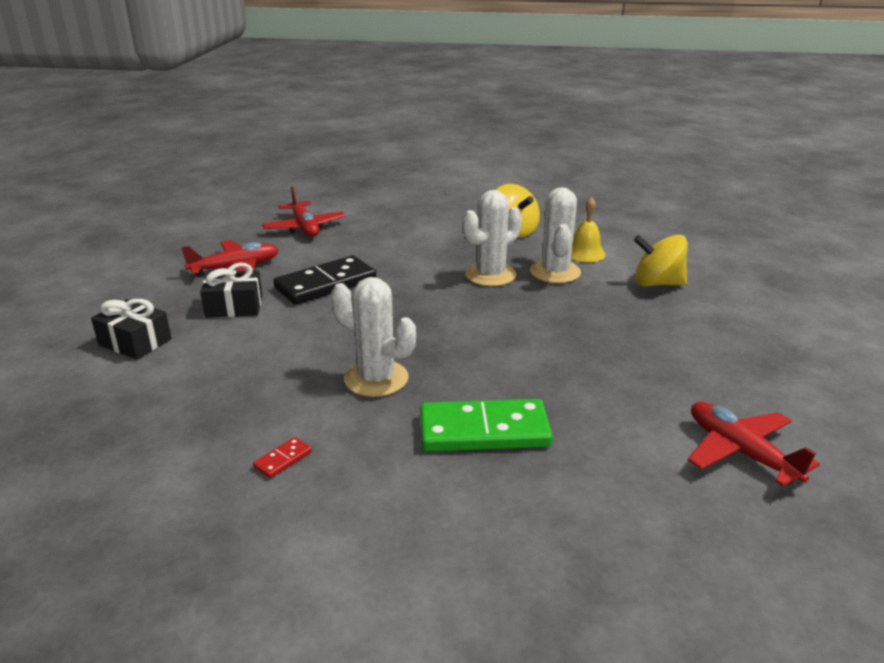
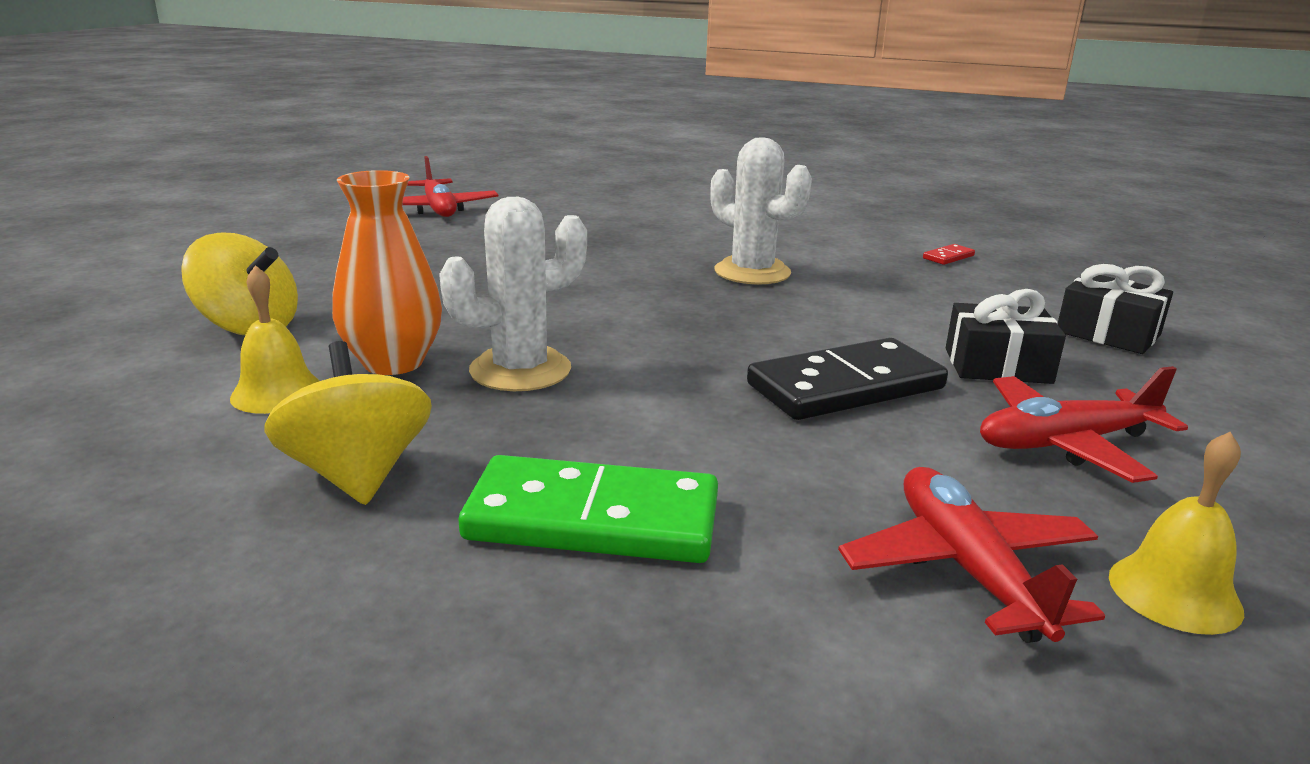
camera: 170 degrees left, 5 degrees down
red domino [253,437,312,478] -> red domino moved to [923,244,975,265]
green domino [420,399,553,452] -> green domino moved to [459,455,718,563]
white cactus [530,187,581,283] -> orange vase [332,170,442,375]
none -> yellow bell [1109,432,1244,635]

